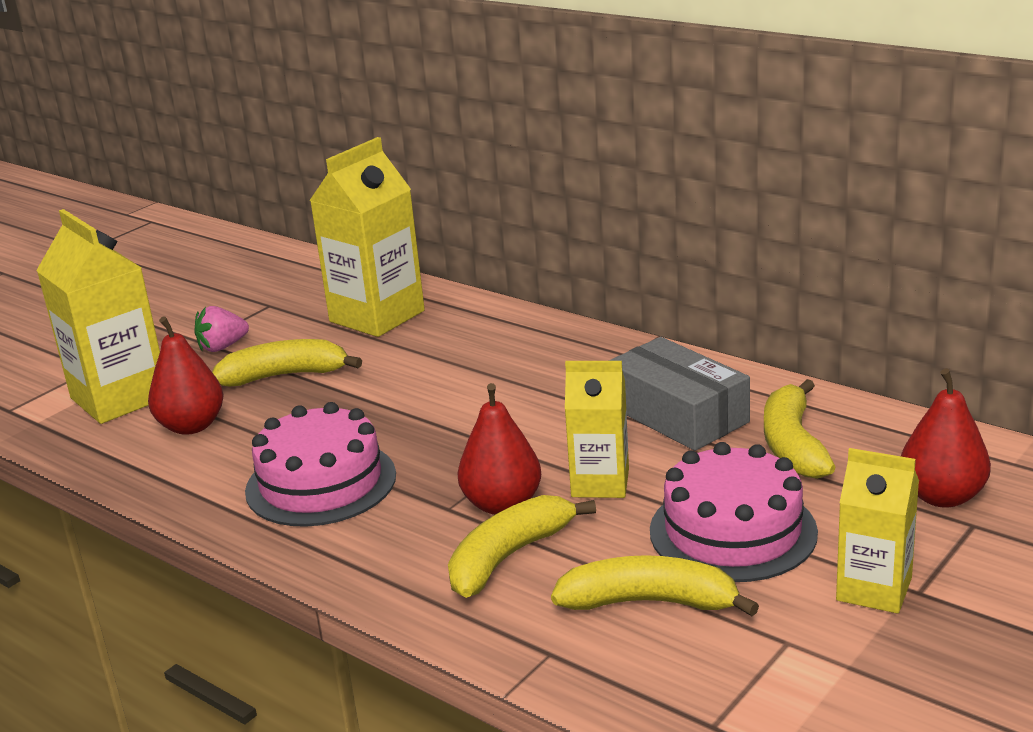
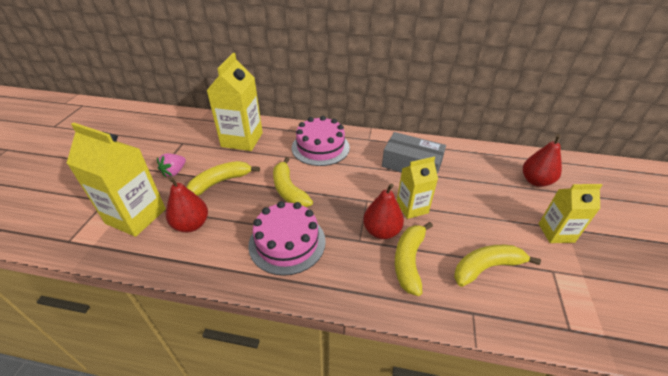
camera: 30 degrees left, 15 degrees up
pink cake [650,442,818,582] -> pink cake moved to [292,116,350,166]
yellow banana [764,379,836,479] -> yellow banana moved to [273,157,313,207]

